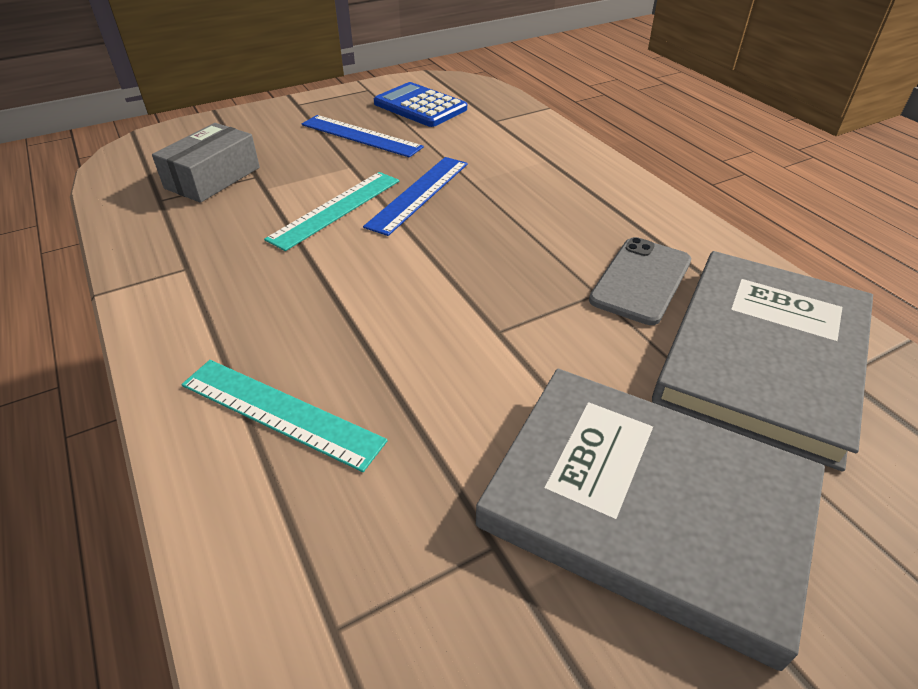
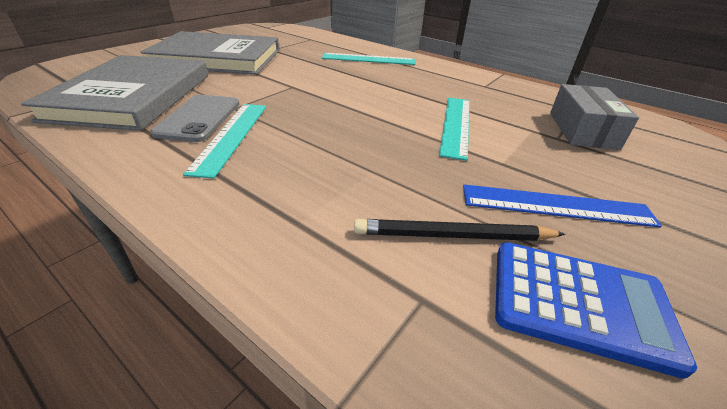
camera: 155 degrees right, 5 degrees down
blue ruler [363,157,468,236] -> none
none -> turquoise ruler [183,104,266,179]
none -> black pencil [354,219,566,241]

